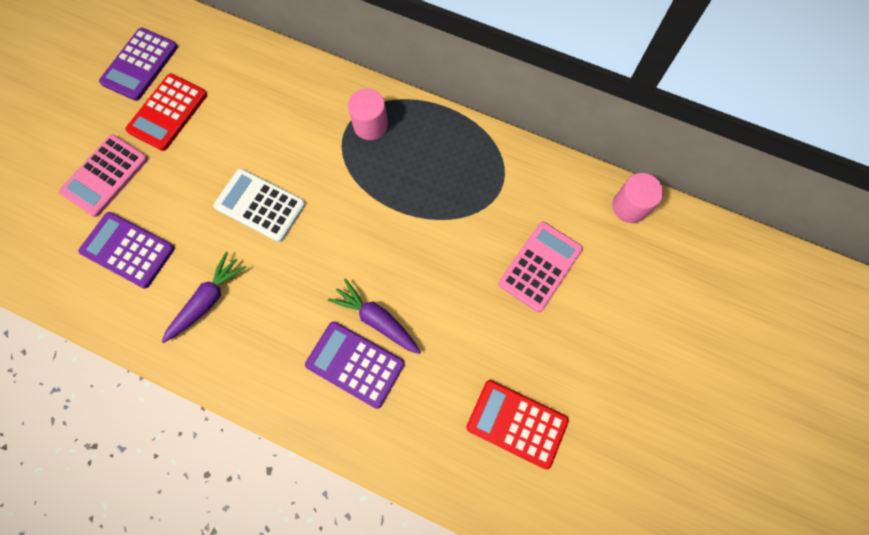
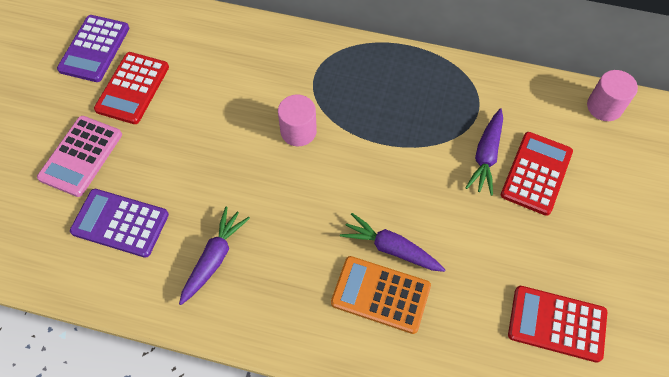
camera: 10 degrees left, 10 degrees down
white calculator [213,169,306,242] -> none
purple calculator [305,321,405,409] -> orange calculator [331,256,431,334]
pink cylinder [348,88,388,140] -> pink cylinder moved to [278,95,317,146]
pink calculator [498,222,583,312] -> red calculator [501,132,573,216]
none -> purple carrot [465,108,503,196]

